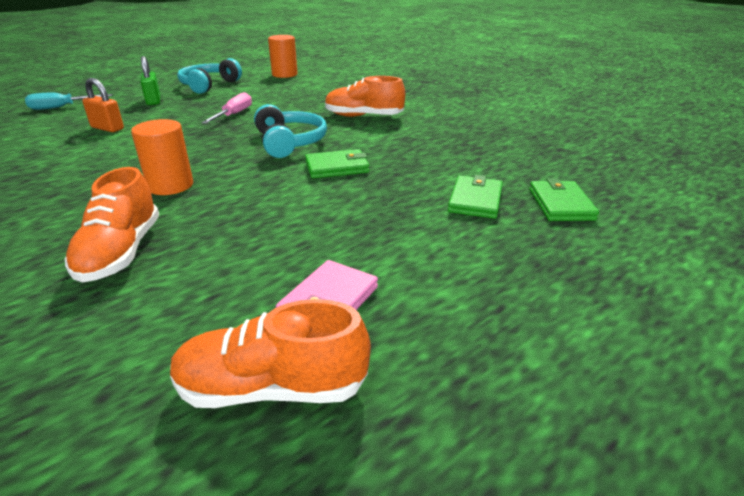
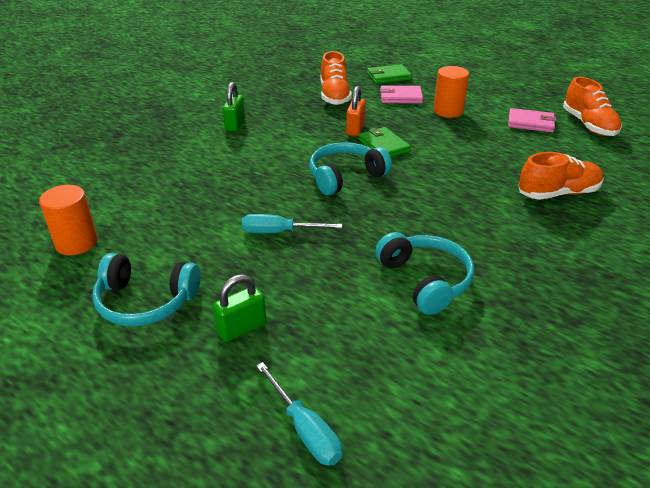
camera: 105 degrees left, 5 degrees up
orange padlock [82,78,124,132] -> orange padlock moved to [346,86,366,136]
orange cylinder [131,119,193,195] -> orange cylinder moved to [433,66,469,118]
pink screwdriver [201,92,252,124] -> turquoise screwdriver [242,214,342,233]
orange shoe [325,76,405,117] -> orange shoe moved to [320,51,352,105]
green wallet [448,175,503,219] -> pink wallet [380,85,423,104]
none -> green padlock [223,82,245,132]
none -> turquoise headphones [375,232,474,315]

